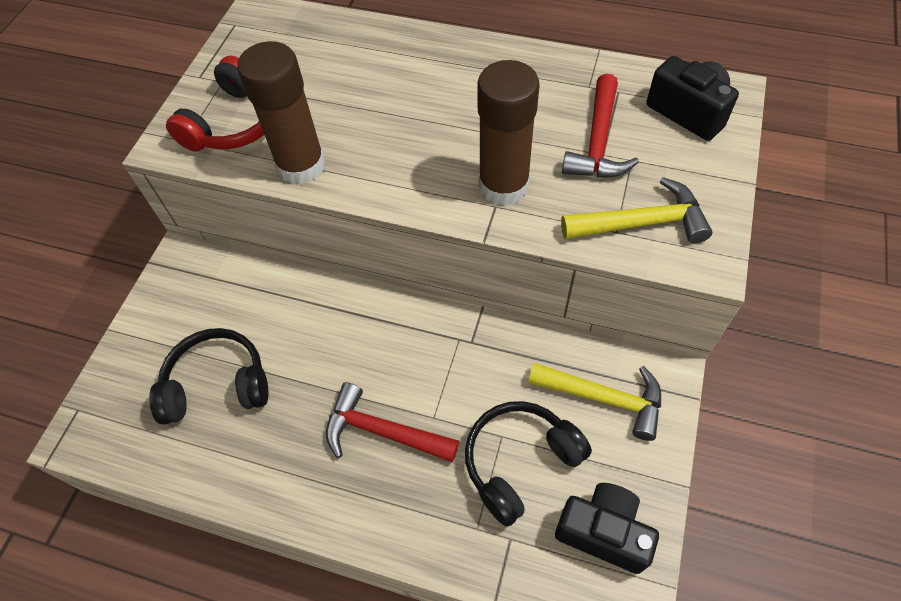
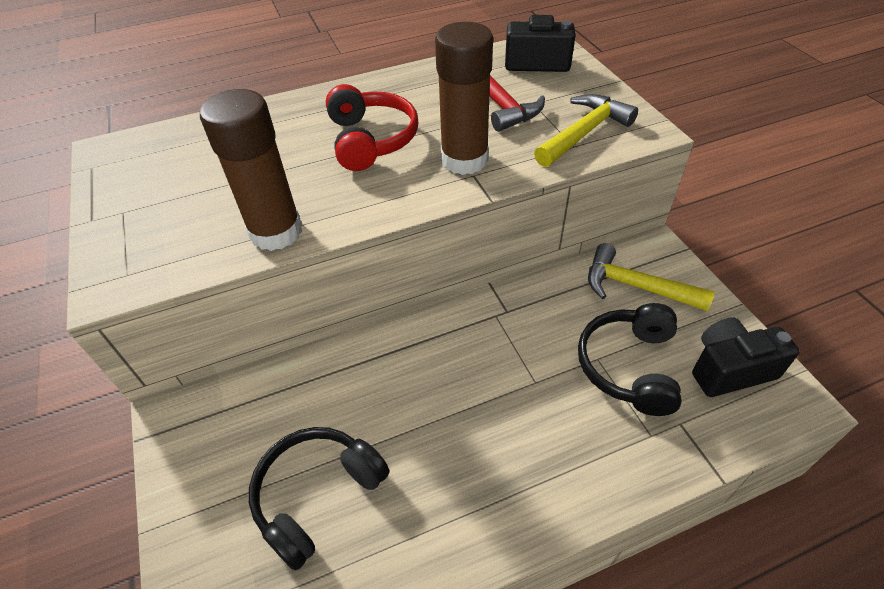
camera: 40 degrees left, 10 degrees down
red headphones [166,56,264,152] -> red headphones moved to [326,84,419,171]
red hammer [326,382,459,462] -> none
yellow hammer [528,363,661,441] -> yellow hammer turned 135 degrees counterclockwise [588,243,715,311]

